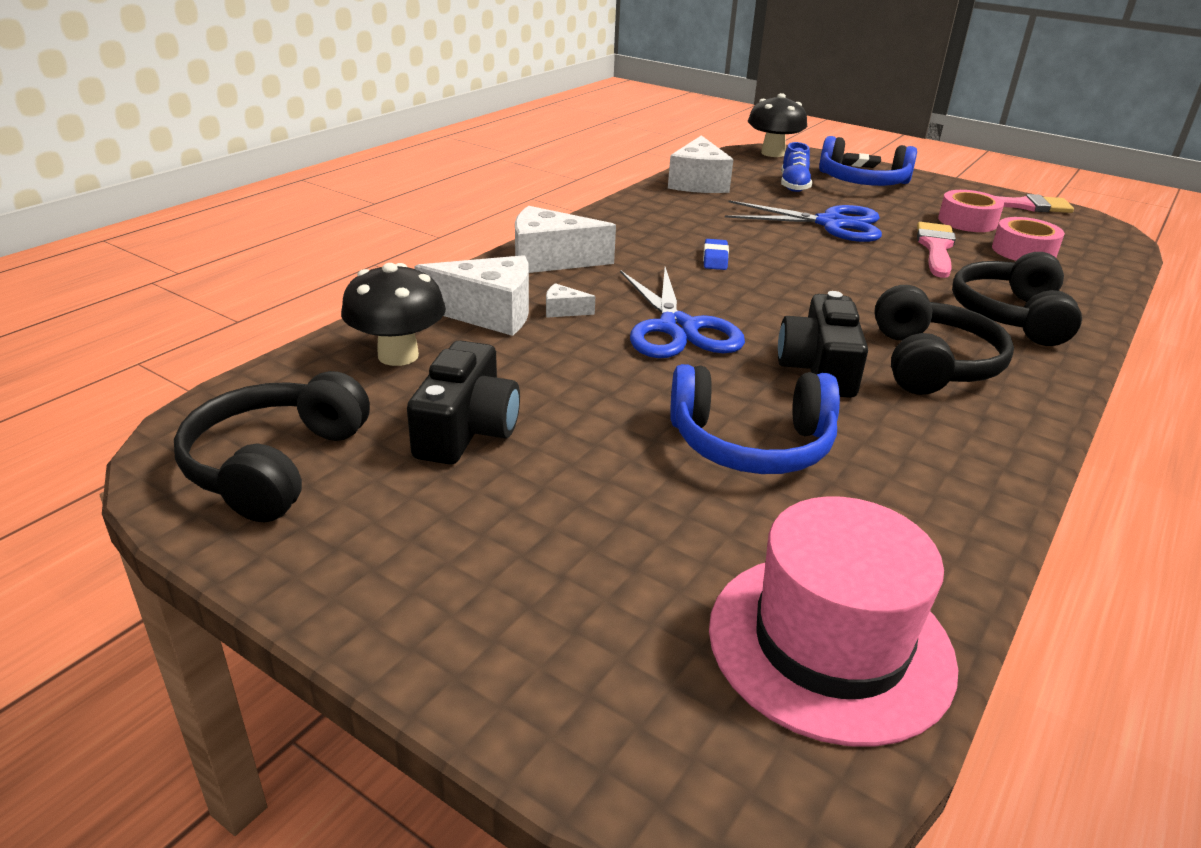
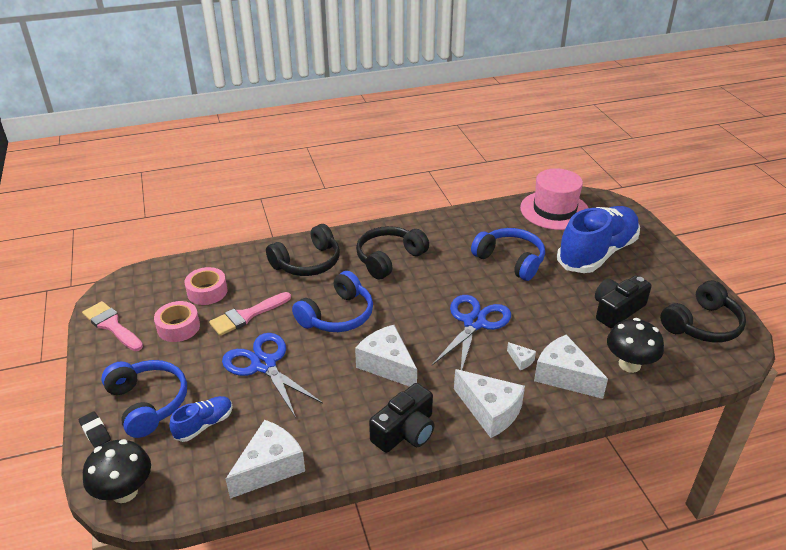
camera: 140 degrees left, 5 degrees up
blue eraser [703,239,729,270] -> white cheese [355,325,417,387]
black camera [778,291,868,398] -> black camera moved to [369,383,435,453]
none -> blue headphones [292,271,373,332]
none -> blue shoe [557,206,640,273]

